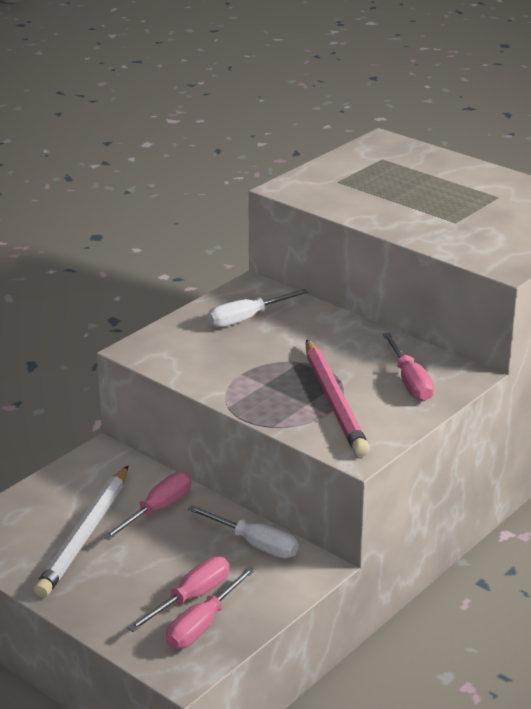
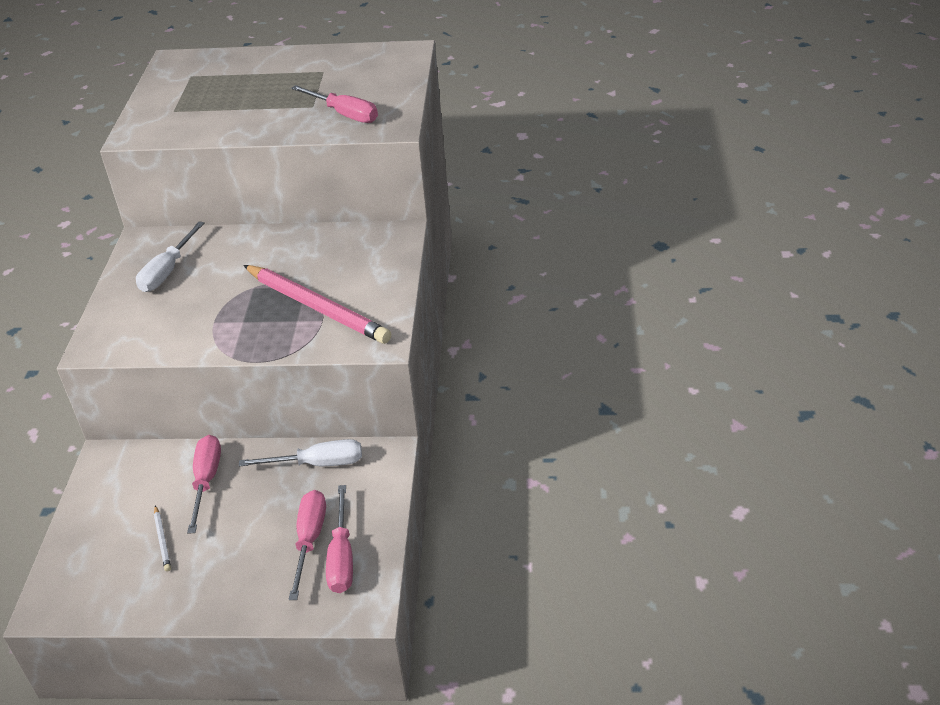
camera: 35 degrees left, 10 degrees up
white pencil [34,466,128,598] -> white pencil [154,505,171,572], size x0.40
pink screwdriver [383,333,434,401] -> pink screwdriver moved to [291,85,378,123]

